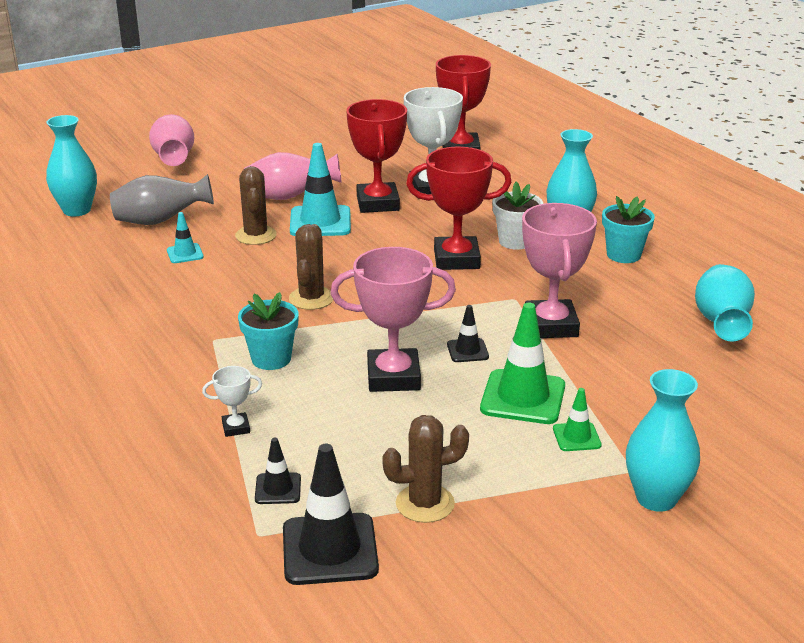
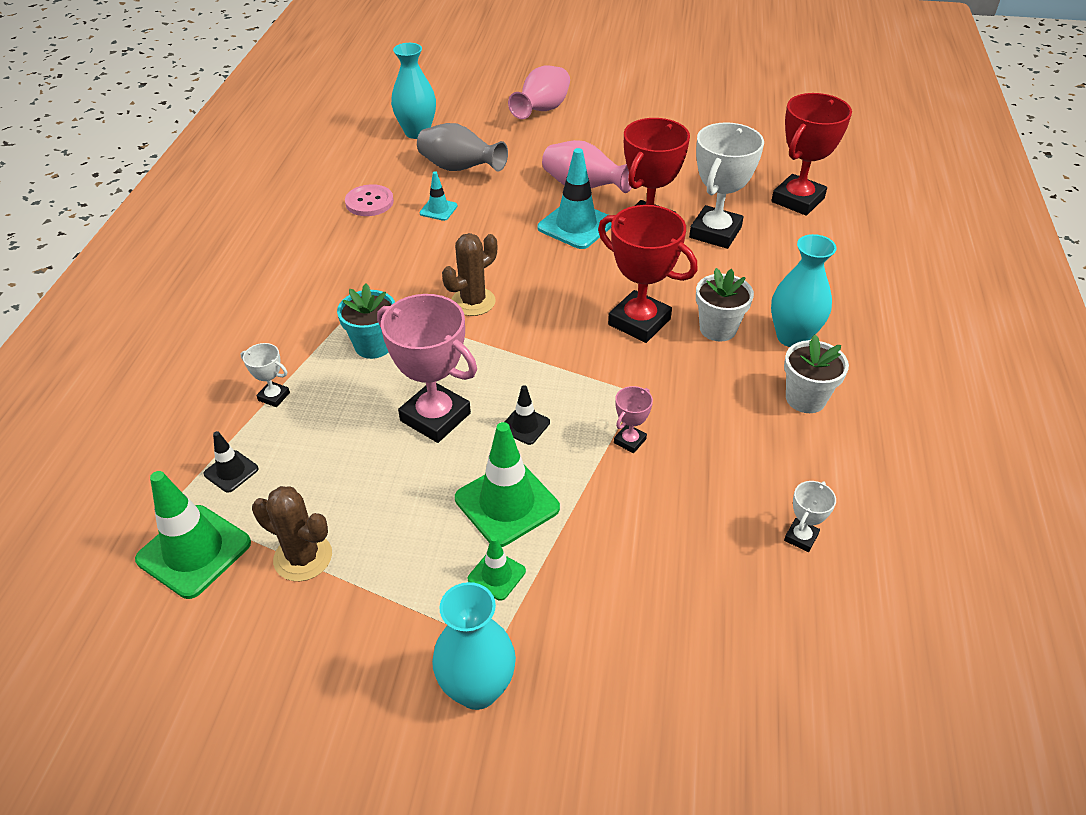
camera: 40 degrees right, 15 degrees up
brown cactus [235,166,277,245] -> none
black traffic cone [283,444,379,585] -> green traffic cone [135,471,251,599]
pink trophy [522,203,597,338] -> pink trophy [614,386,653,453], size x0.46
turquoise flower pot [602,196,655,263] -> white flower pot [784,335,849,413]
turquoise vase [695,264,755,342] -> white trophy [784,481,836,552]
none -> pink button [345,184,394,216]

